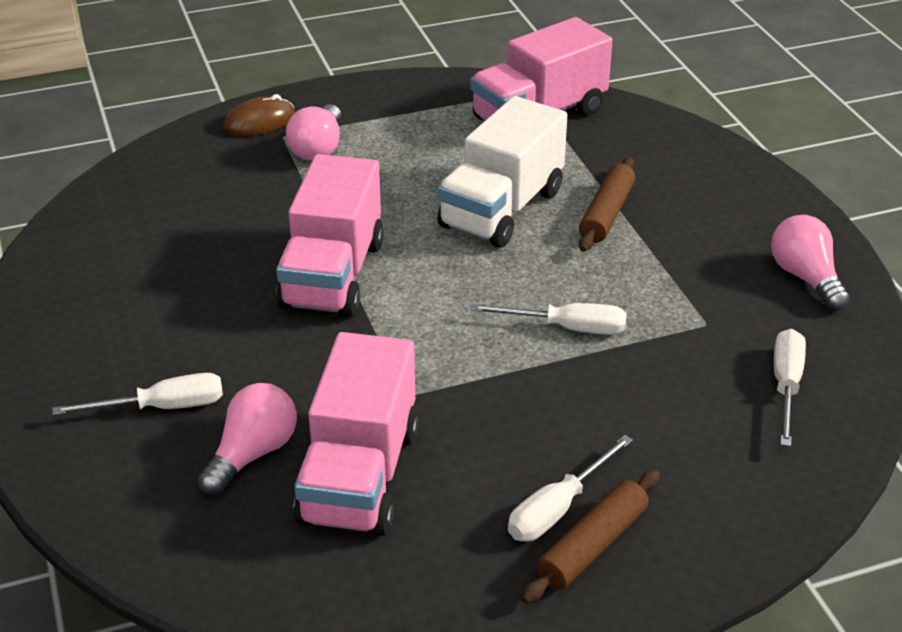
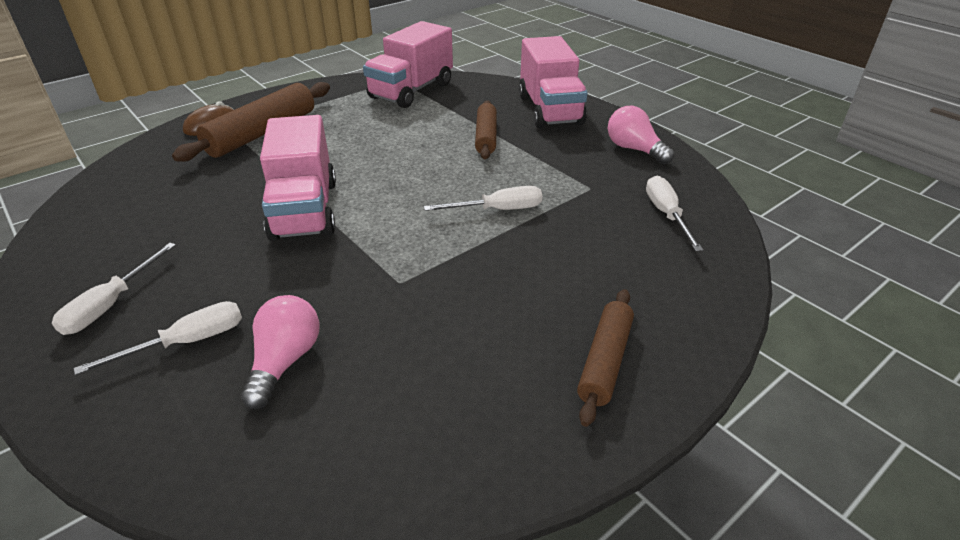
camera: 20 degrees left, 0 degrees up
pink light bulb [286,104,341,161] -> brown rolling pin [172,82,330,162]
pink truck [294,332,419,536] -> pink truck moved to [519,36,588,128]
white truck [437,96,567,248] -> none
white screwdriver [508,435,633,541] -> white screwdriver moved to [52,243,176,335]

